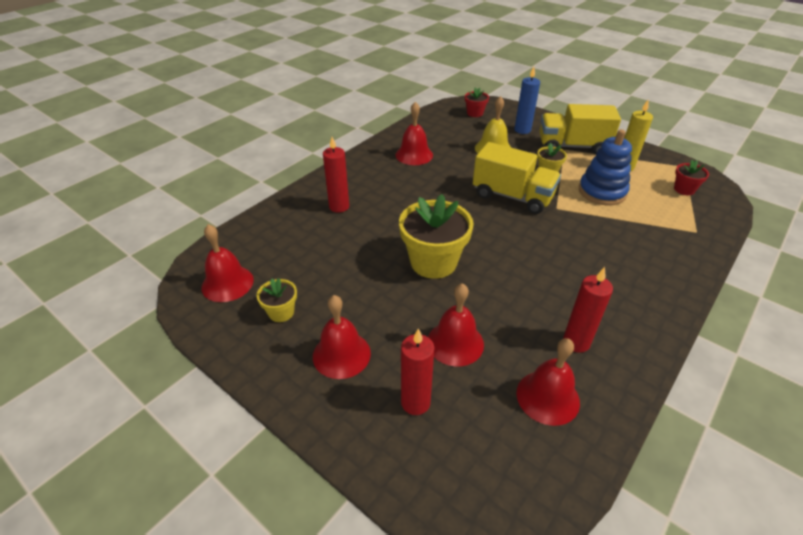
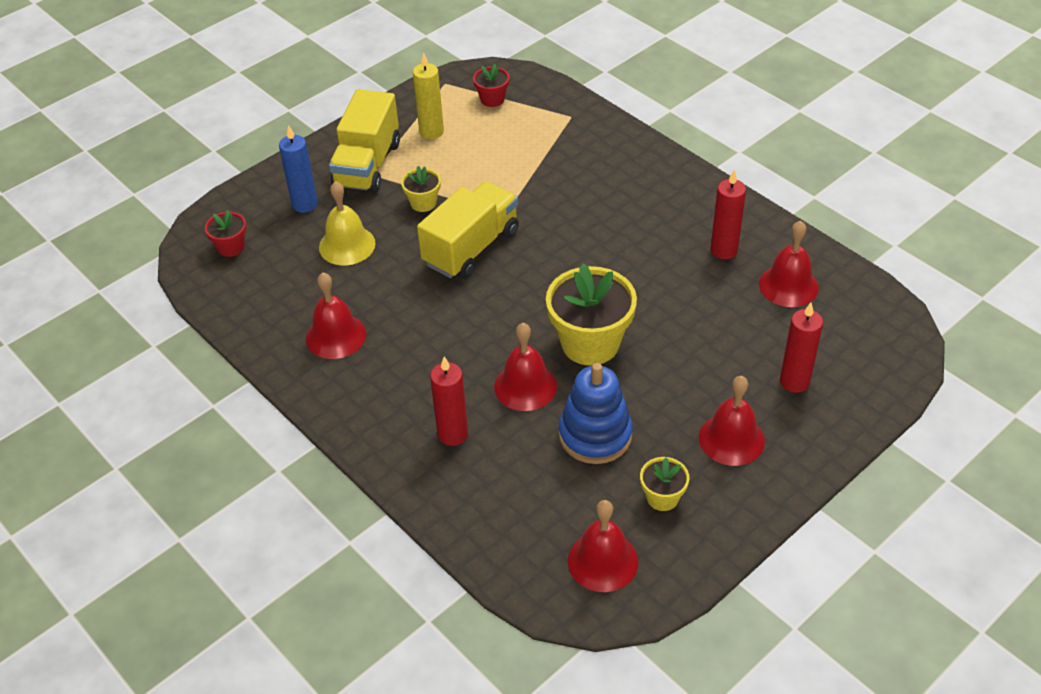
camera: 80 degrees left, 5 degrees up
red bell [428,283,484,366] -> red bell moved to [494,323,557,411]
blue stacking toy [579,129,632,205] -> blue stacking toy moved to [559,363,633,464]

